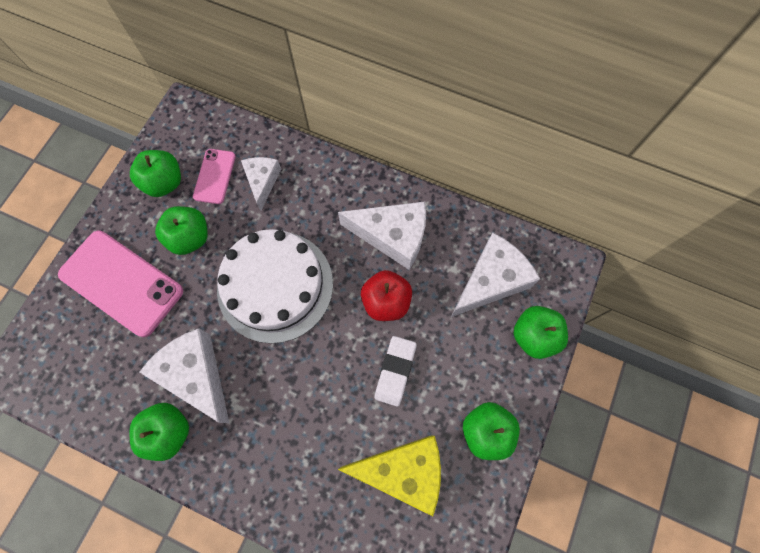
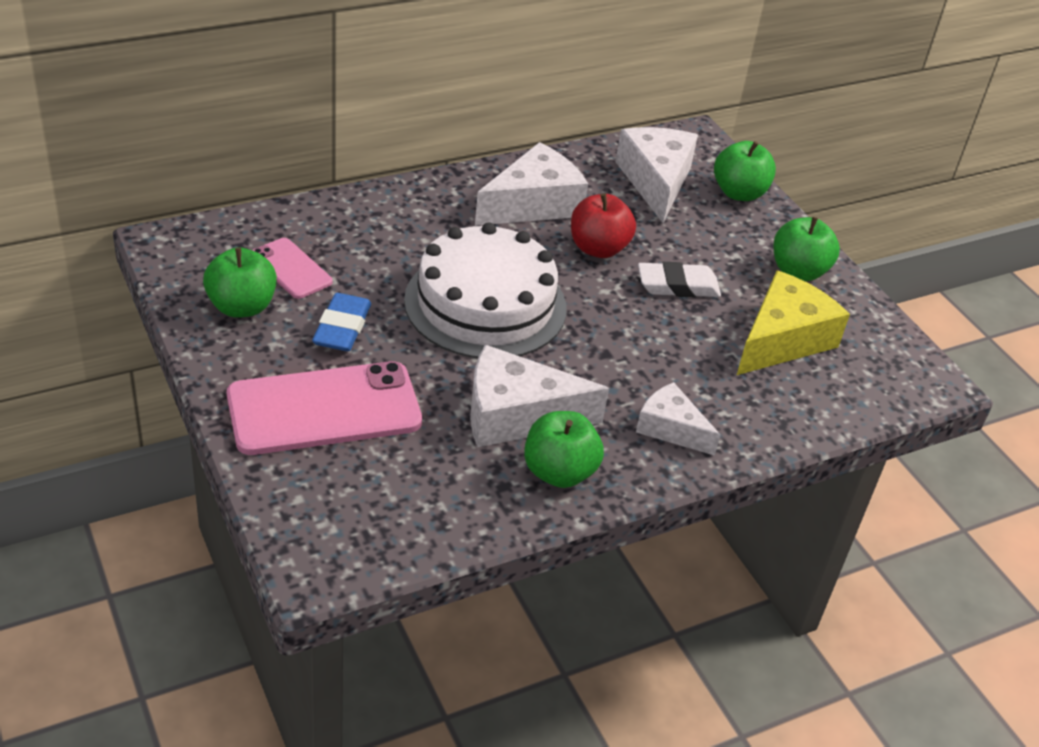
camera: 55 degrees left, 30 degrees down
green apple [155,206,208,255] -> blue eraser [312,293,371,351]
white cheese [241,157,281,211] -> white cheese moved to [636,382,720,456]
white eraser [374,336,417,406] -> white eraser turned 60 degrees counterclockwise [638,262,721,297]

